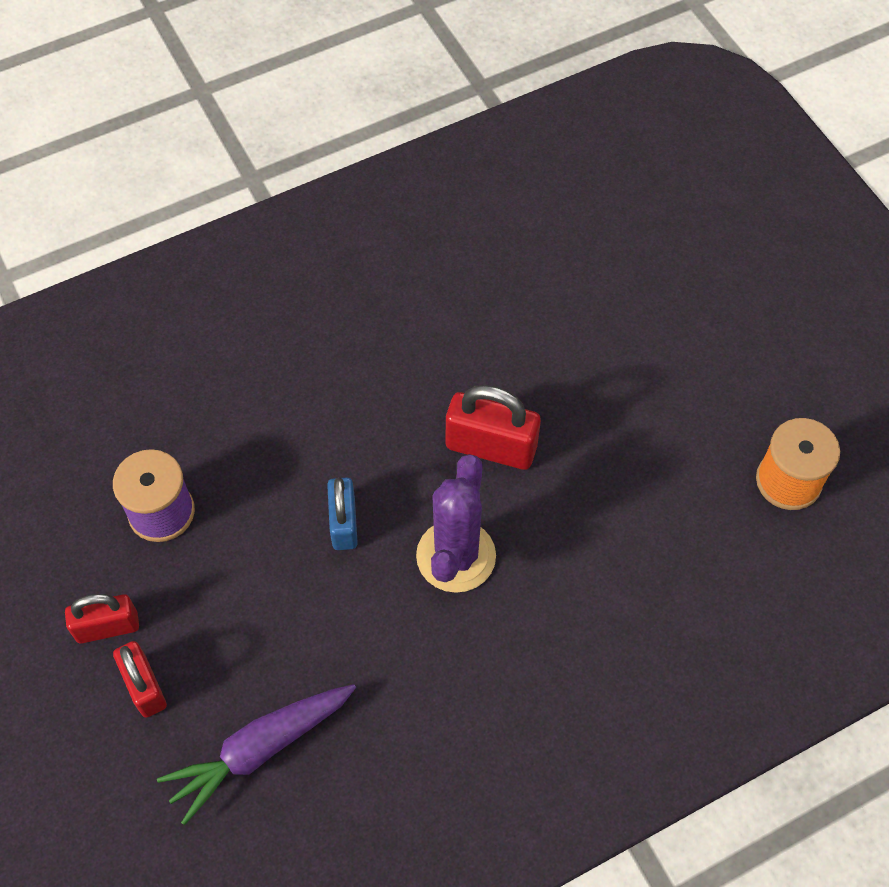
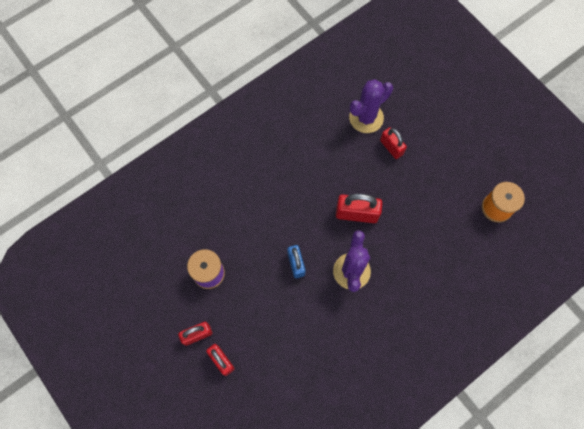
camera: 10 degrees left, 10 degrees up
purple carrot [157,684,356,825] -> none
none -> purple cactus [349,79,393,133]
none -> red padlock [380,127,407,159]

